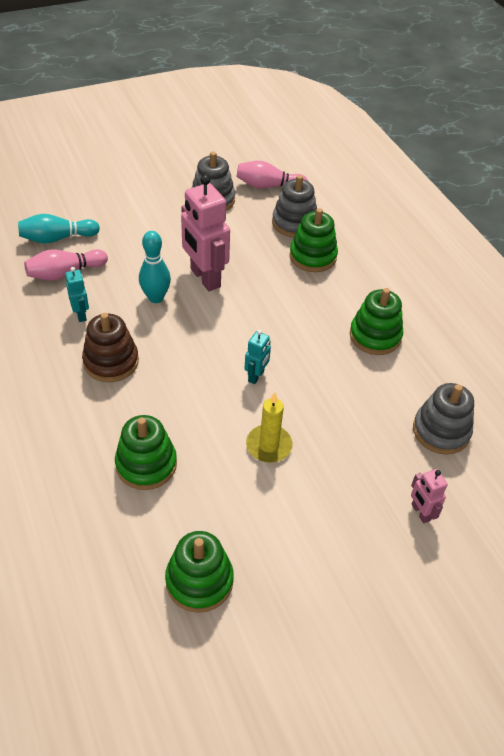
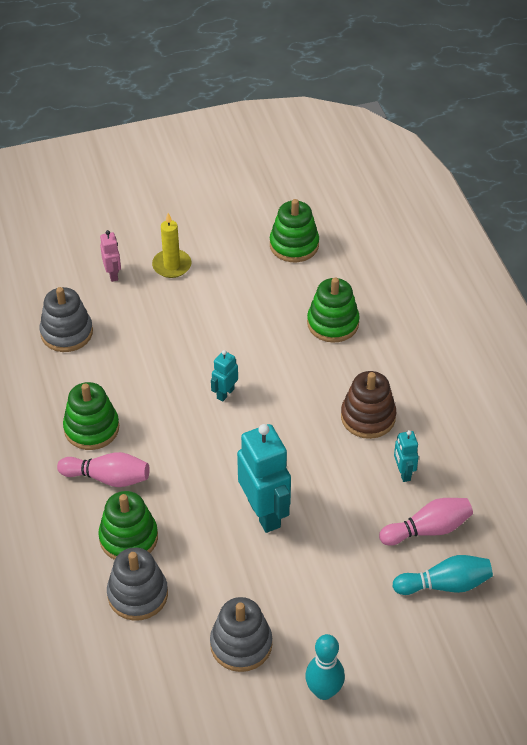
camera: 170 degrees left, 0 degrees up
turquoise bowling pin [139,231,171,303] -> turquoise bowling pin moved to [305,634,345,700]
pink robot [181,175,230,291] -> turquoise robot [237,424,291,533]
pink bowling pin [237,161,308,189] -> pink bowling pin moved to [57,452,150,487]
yellow candle [246,392,292,463] -> yellow candle moved to [152,213,191,278]

